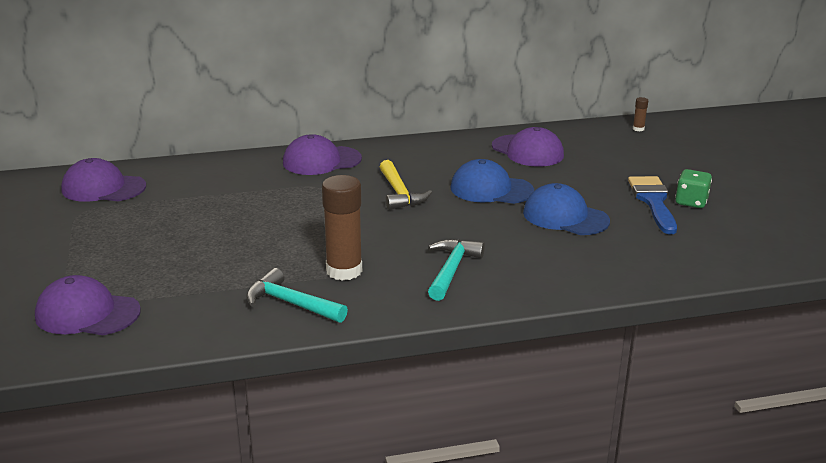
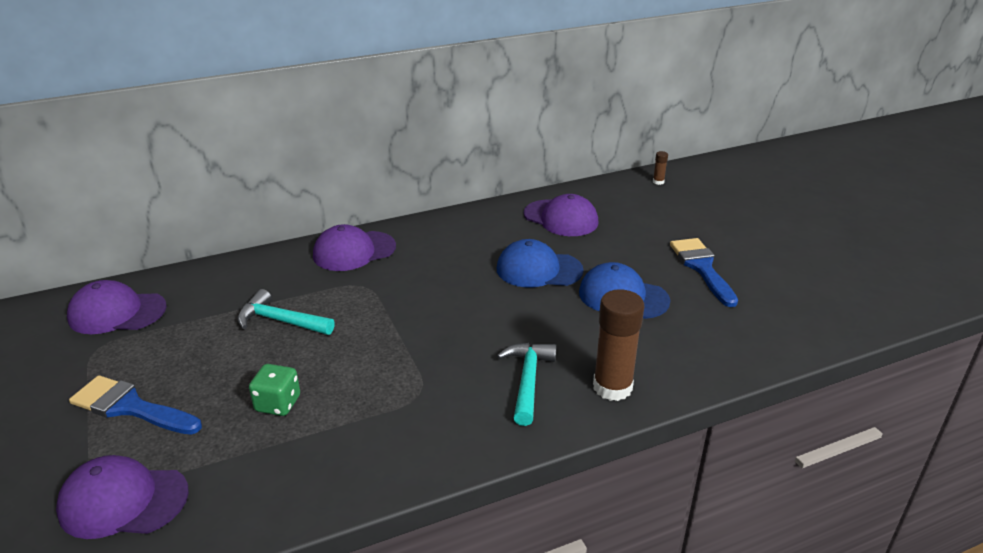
camera: 10 degrees left, 5 degrees up
turquoise hammer [246,268,348,323] -> turquoise hammer moved to [238,289,335,335]
brown glue stick [322,175,362,281] -> brown glue stick moved to [593,289,644,401]
yellow hammer [380,160,432,210] -> none
green dice [675,169,712,208] -> green dice moved to [249,364,300,416]
none -> blue brush [69,375,202,435]

